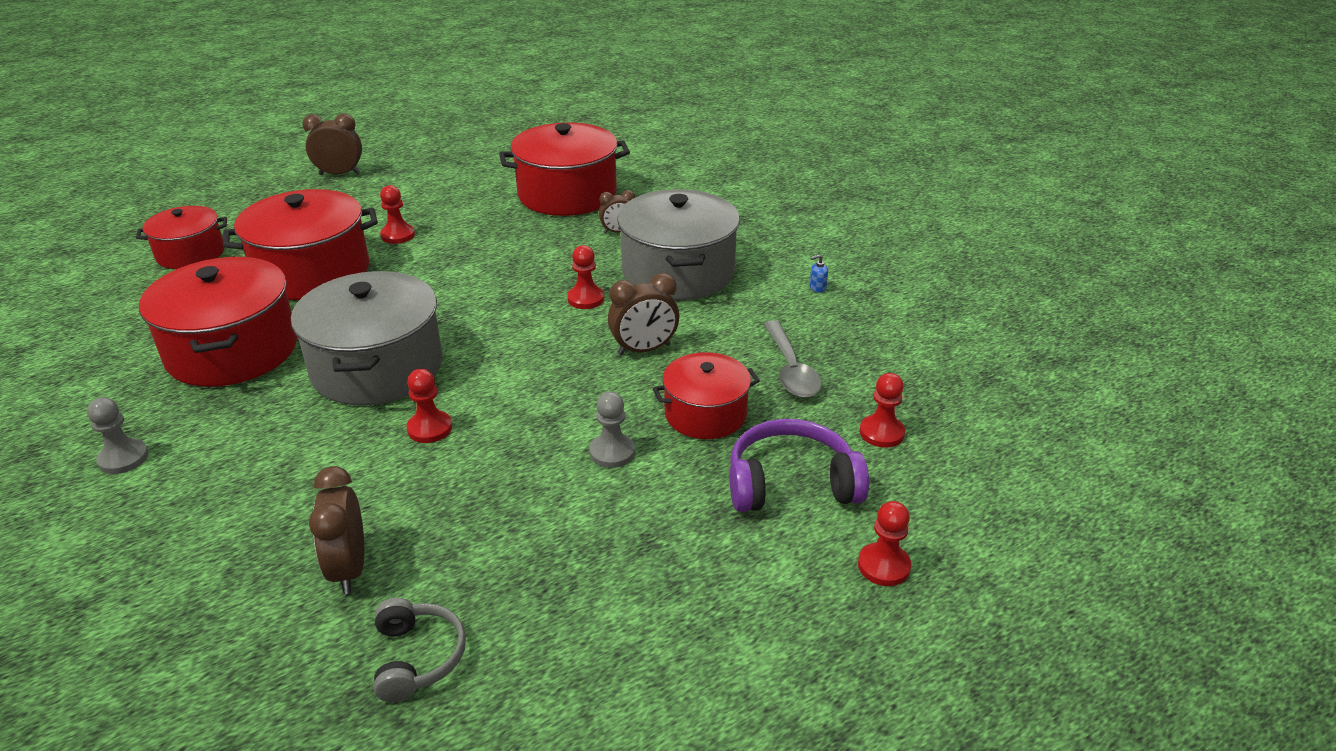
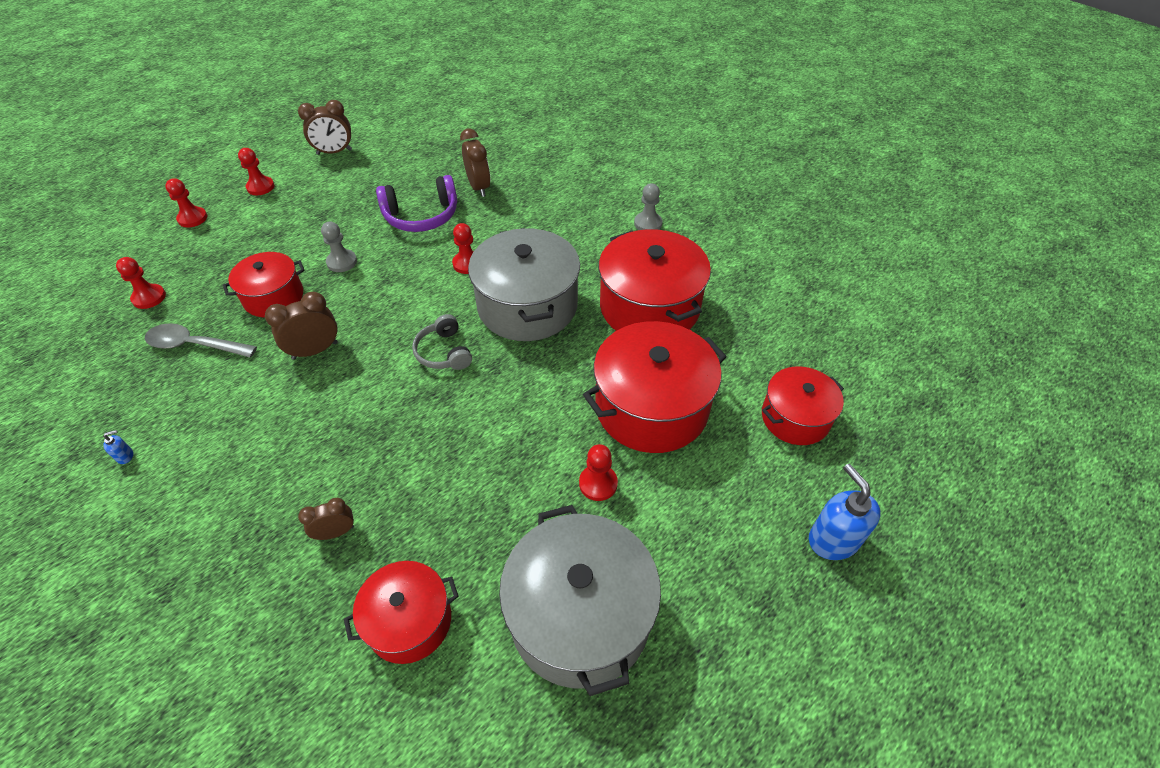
camera: 170 degrees right, 15 degrees up
brown clock [302,113,362,175] -> brown clock moved to [298,100,352,155]
grey headphones [374,598,466,702] -> grey headphones moved to [412,314,472,370]
red pot [499,122,630,216] -> red pot [344,561,459,664], size x0.60
red pawn [567,245,604,309] -> red pawn moved to [238,148,274,195]
grey pot [617,189,740,300] -> grey pot moved to [499,505,661,696]
purple headphones [730,419,869,512] -> purple headphones moved to [376,175,457,232]
grey spoon [763,320,822,398] -> grey spoon turned 60 degrees counterclockwise [145,323,257,358]
none -> blue soap dispenser [809,464,881,560]

